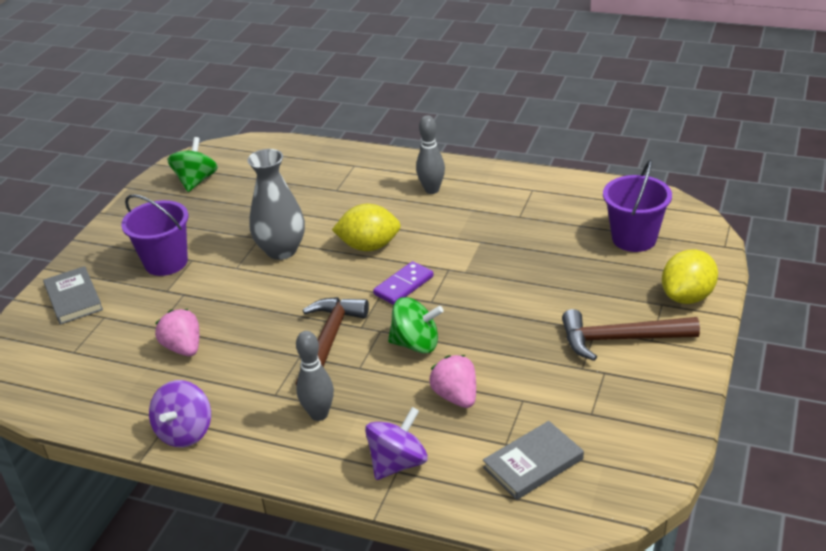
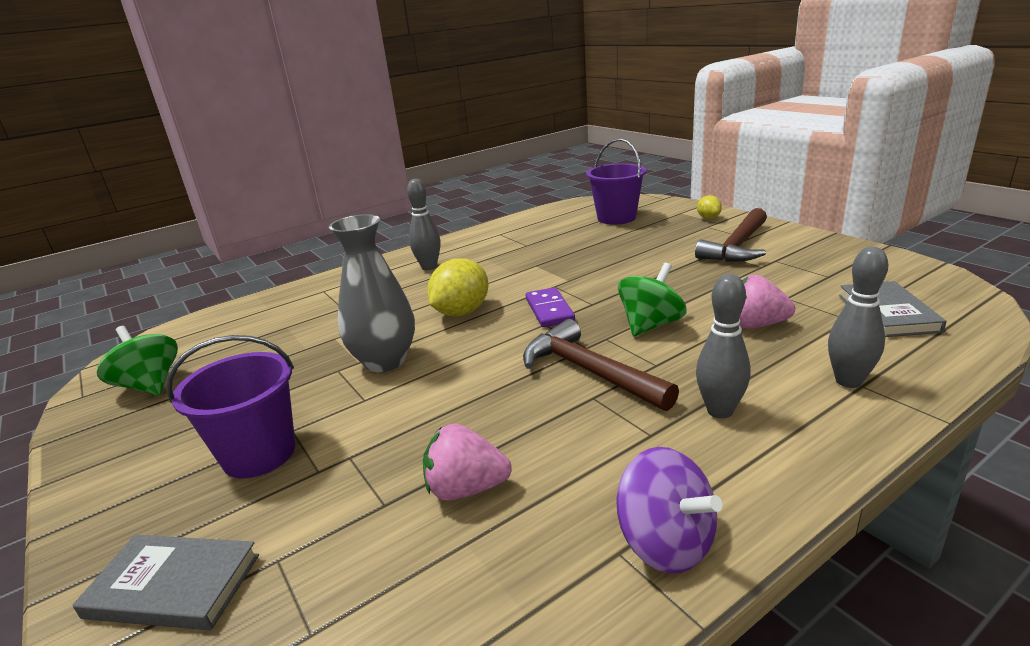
camera: 55 degrees left, 10 degrees down
purple spinning top [365,407,428,480] -> grey bowling pin [828,247,888,388]
yellow lemon [662,250,718,304] -> yellow lemon [697,195,722,219], size x0.52

